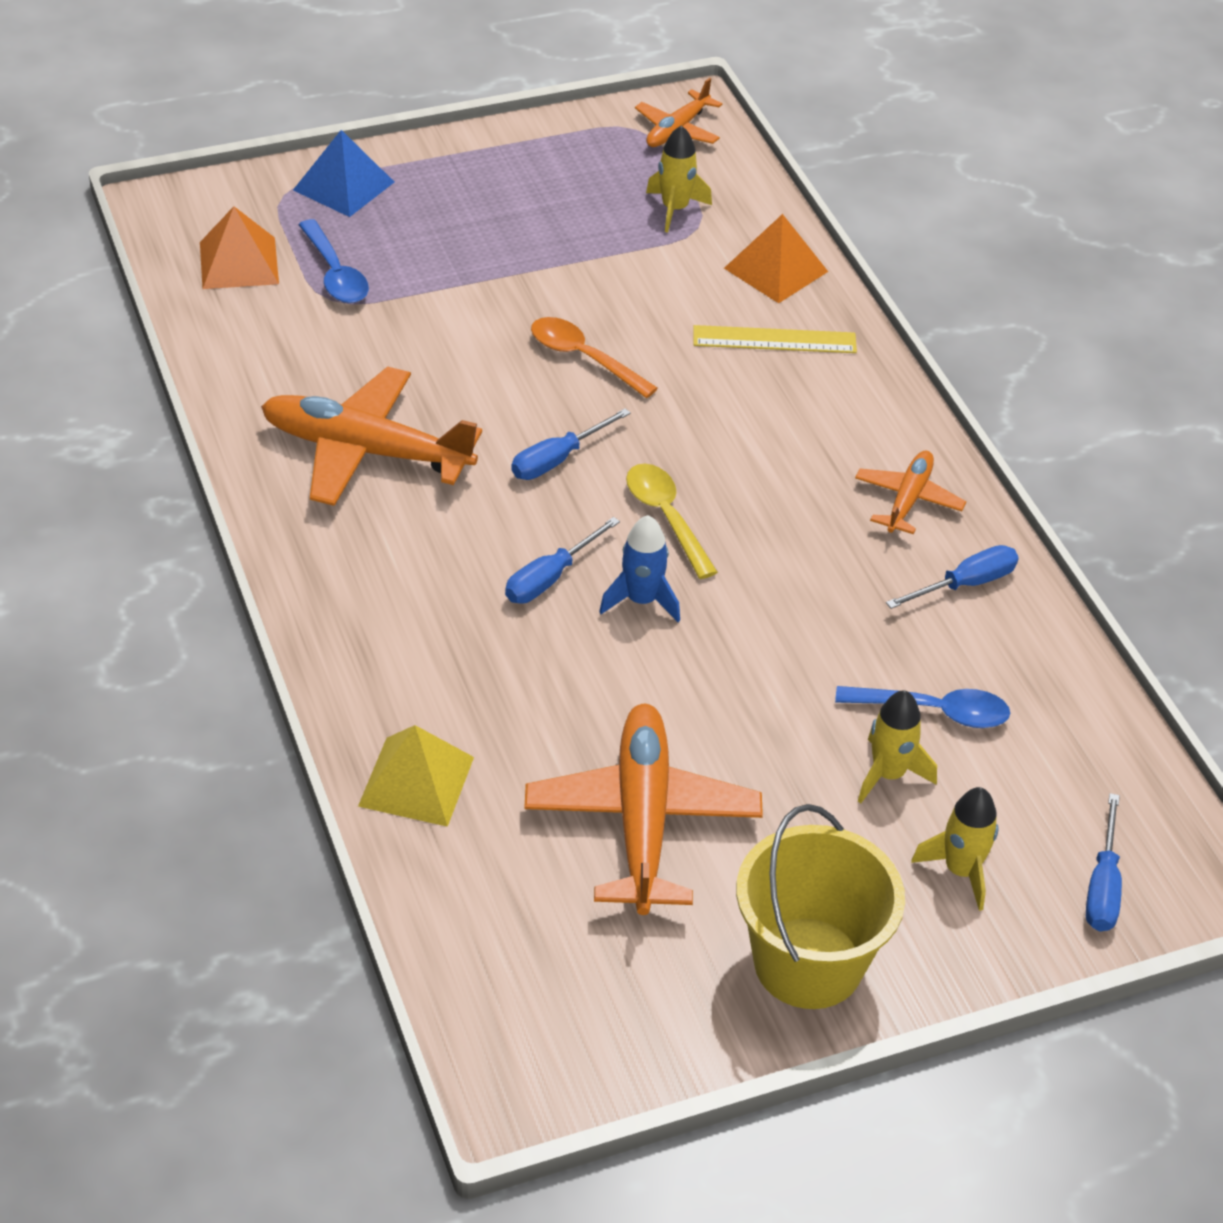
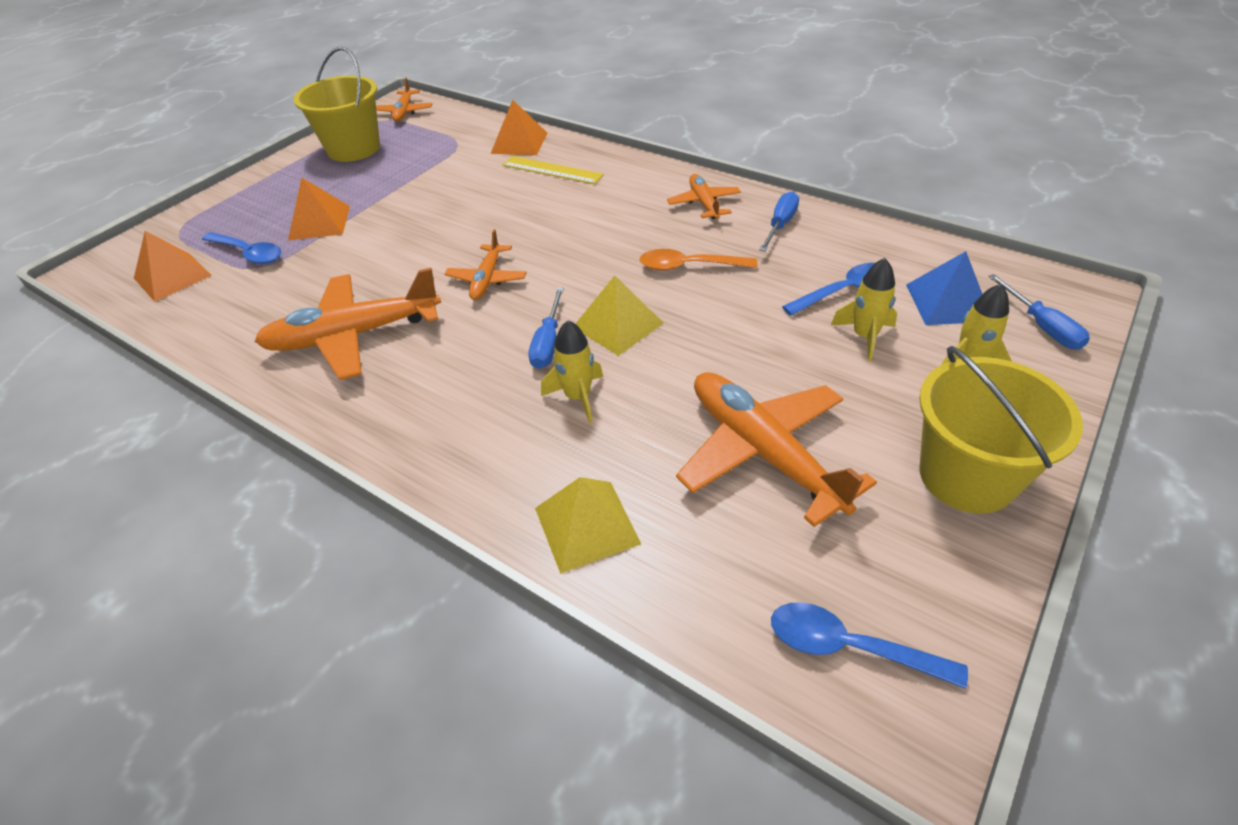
camera: 30 degrees left, 0 degrees up
blue pyramid [293,130,394,217] -> blue pyramid moved to [906,251,982,325]
blue screwdriver [511,408,631,480] -> orange plane [445,229,527,300]
orange spoon [531,317,658,398] -> orange spoon moved to [639,249,757,271]
blue rocket [599,515,680,622] -> yellow pyramid [575,276,663,356]
yellow spoon [626,464,718,579] -> none
yellow rocket [646,125,712,232] -> yellow rocket moved to [541,320,603,423]
yellow ruler [693,325,857,353] -> yellow ruler turned 60 degrees clockwise [503,156,604,184]
none -> orange pyramid [288,178,350,240]
none -> yellow bucket [294,47,380,162]
none -> blue spoon [771,602,968,689]

